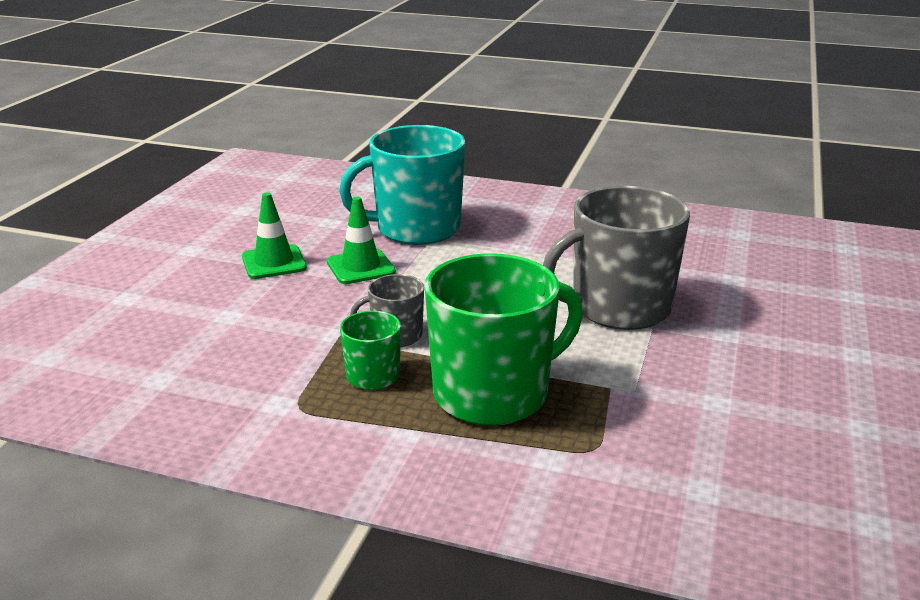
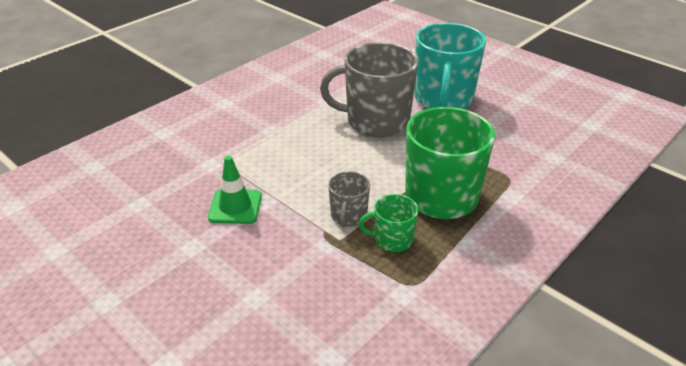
camera: 65 degrees left, 10 degrees up
green traffic cone [242,192,307,279] -> none
turquoise mug [339,125,465,245] -> turquoise mug moved to [414,23,486,109]
grey mug [543,186,690,330] -> grey mug turned 90 degrees clockwise [320,42,418,137]

